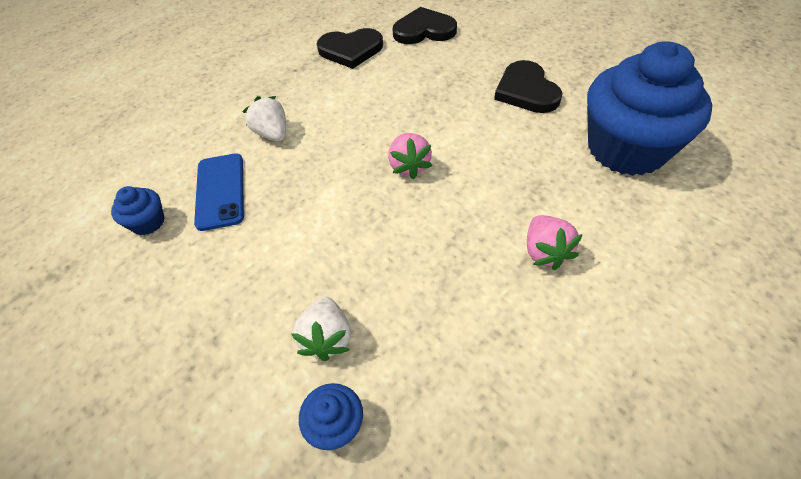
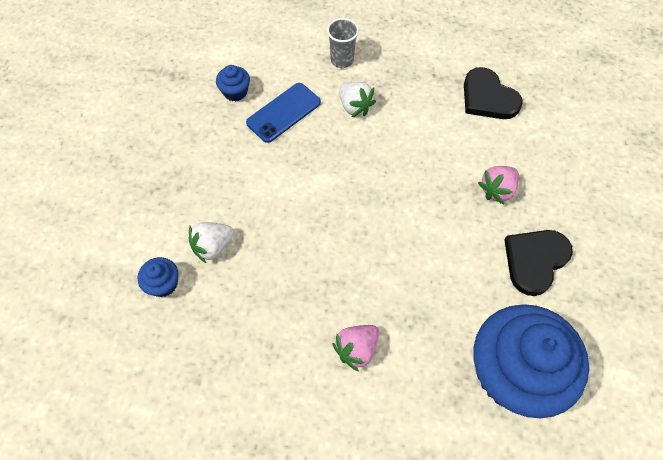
camera: 55 degrees right, 10 degrees up
white strawberry [242,96,286,141] -> white strawberry turned 120 degrees clockwise [339,82,376,117]
pink strawberry [388,133,432,179] -> pink strawberry moved to [478,166,519,205]
black heart [393,7,457,44] -> none
none -> grey cup [327,18,359,68]

